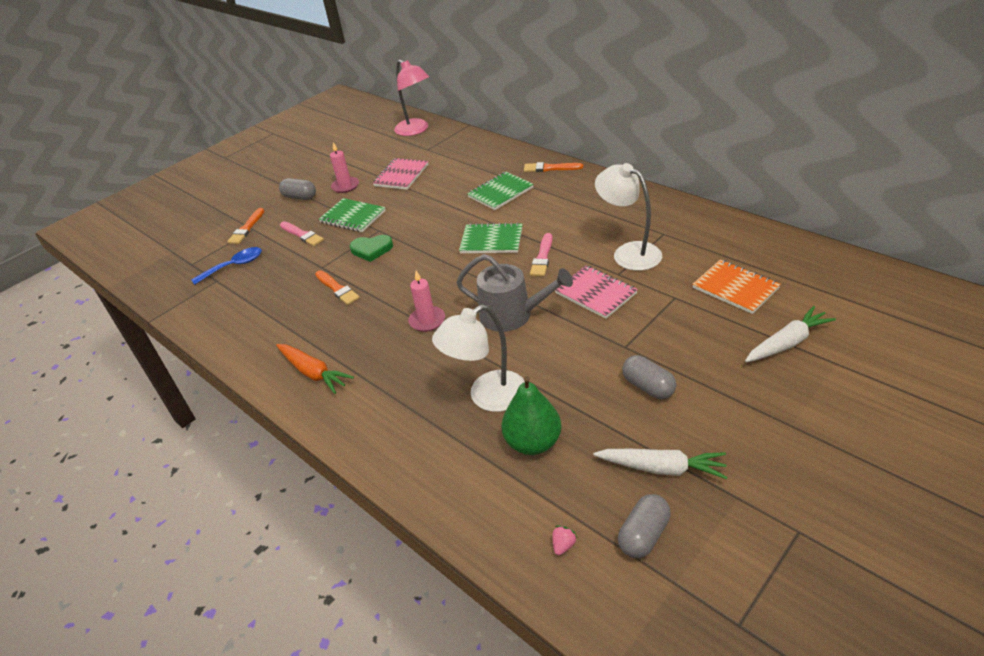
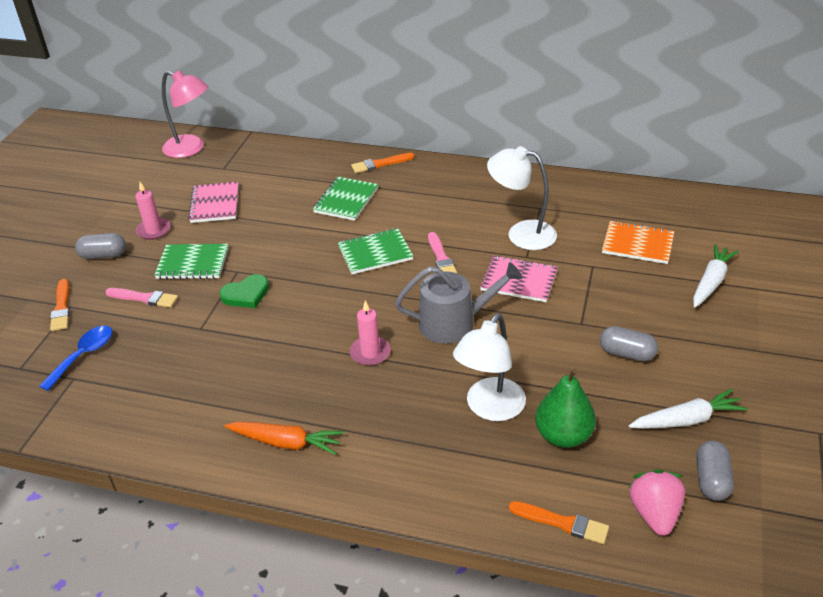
camera: 30 degrees left, 0 degrees up
orange brush [315,270,360,305] -> orange brush moved to [509,501,609,544]
pink strawberry [552,526,577,555] -> pink strawberry [629,470,685,536], size x2.31

